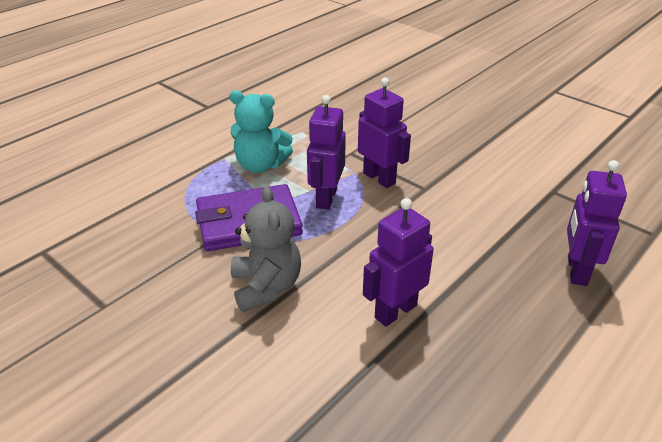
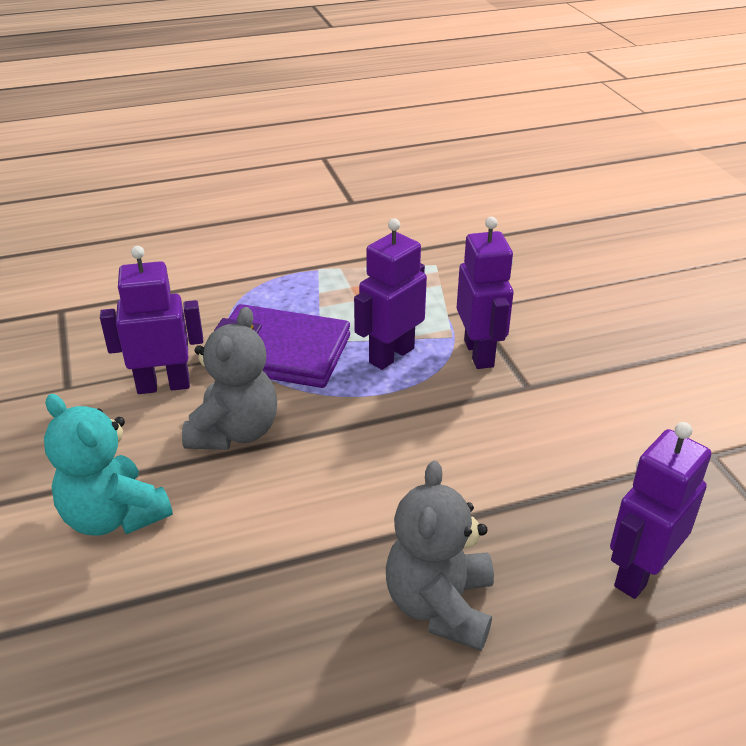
camera: 30 degrees right, 0 degrees up
turquoise teddy bear [229,90,293,173] -> turquoise teddy bear moved to [44,394,173,536]
purple robot [363,198,434,327] -> purple robot moved to [100,246,203,394]
none -> grey teddy bear [386,461,494,651]

